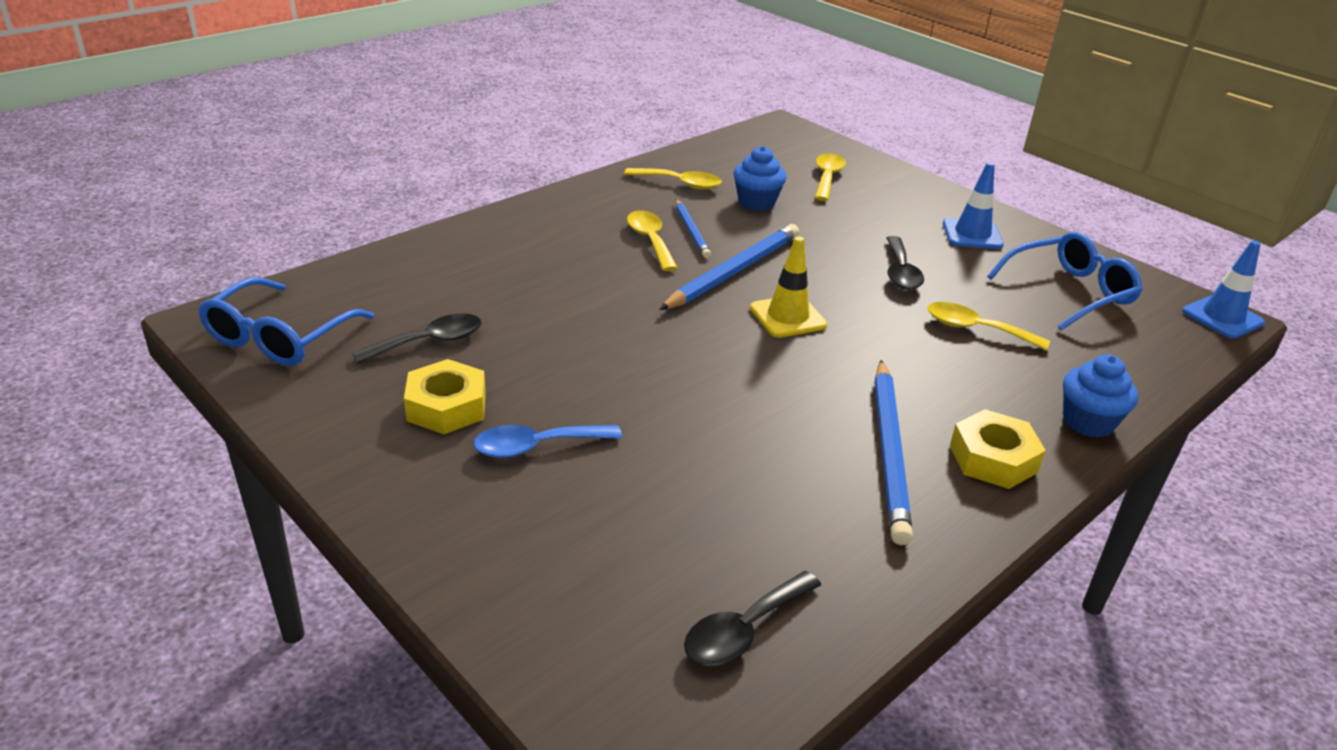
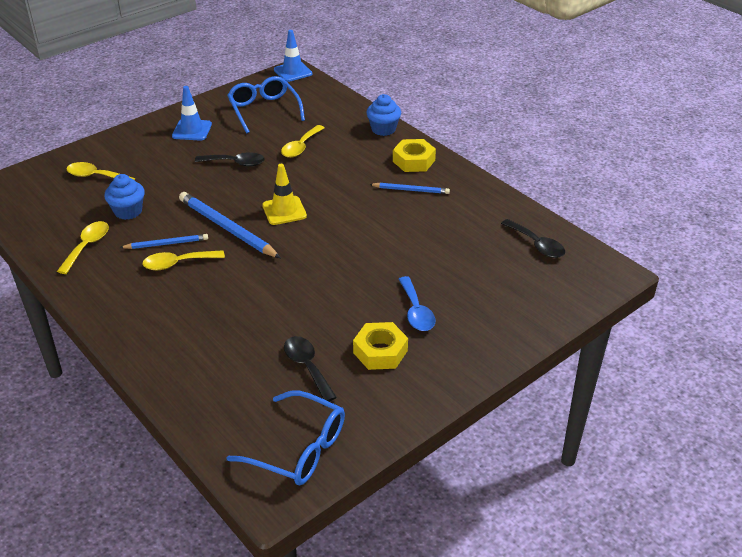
camera: 85 degrees left, 5 degrees up
blue pencil [875,360,913,545] -> blue pencil [369,183,450,194], size x0.57

